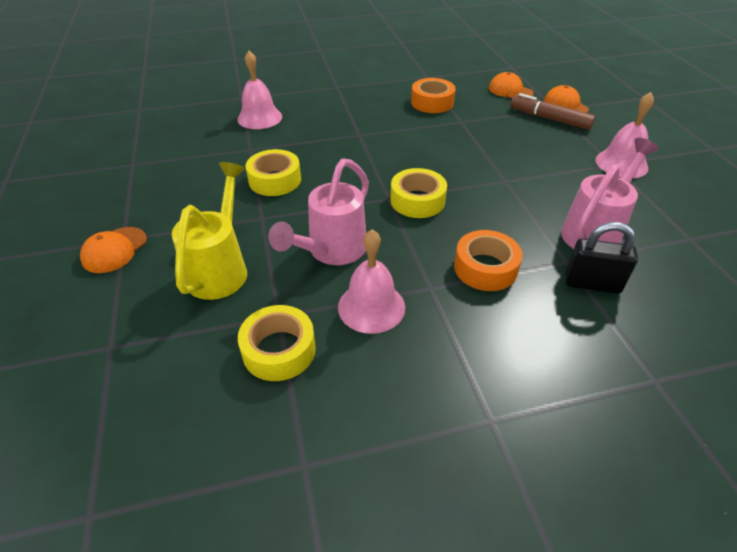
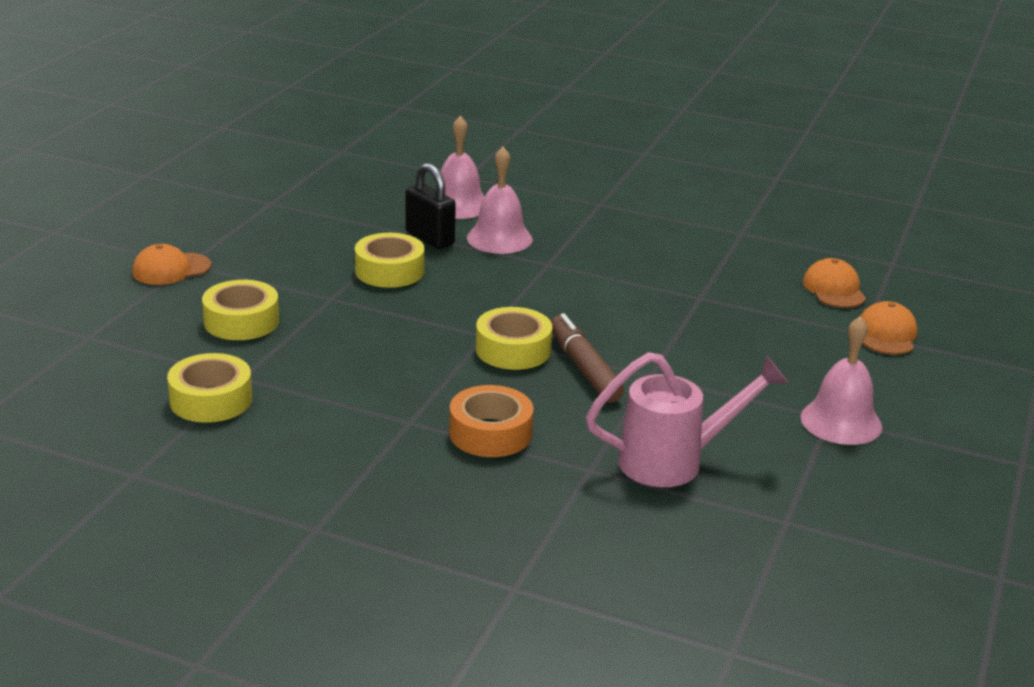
camera: 35 degrees right, 15 degrees down
yellow watering can [172,162,247,300] -> yellow tape [202,280,279,340]
pink watering can [268,158,369,265] -> none
pink bell [338,229,405,334] -> pink bell moved to [467,147,533,254]
orange tape [411,78,456,113] -> none
brown marker [510,93,595,130] -> brown marker moved to [551,313,624,403]
black padlock [565,222,638,294] -> black padlock moved to [406,163,456,249]

